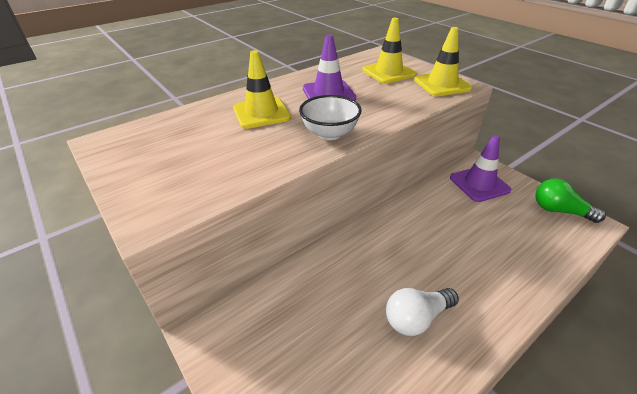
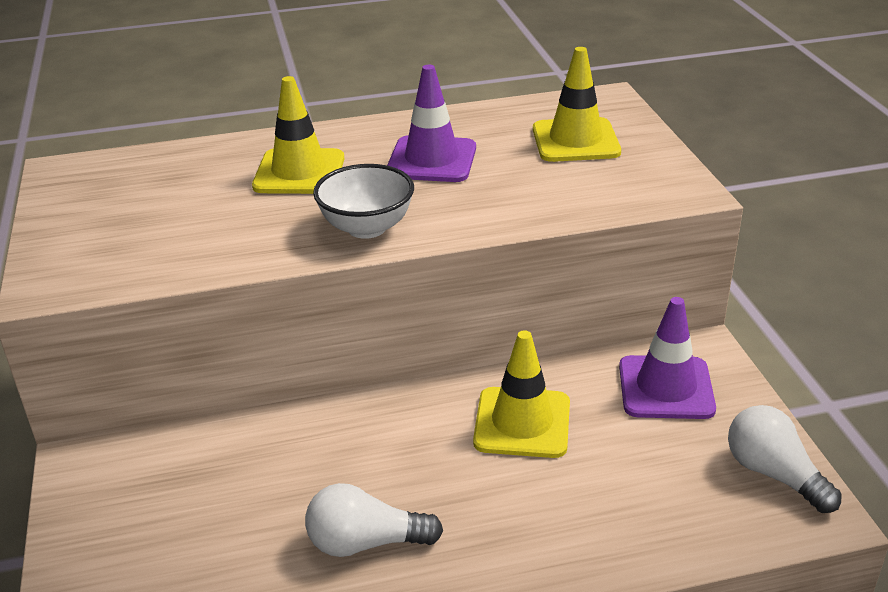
camera: 25 degrees right, 5 degrees down
yellow traffic cone [414,27,472,96] -> yellow traffic cone moved to [473,330,570,458]
green light bulb [535,178,606,223] -> white light bulb [728,405,842,513]

